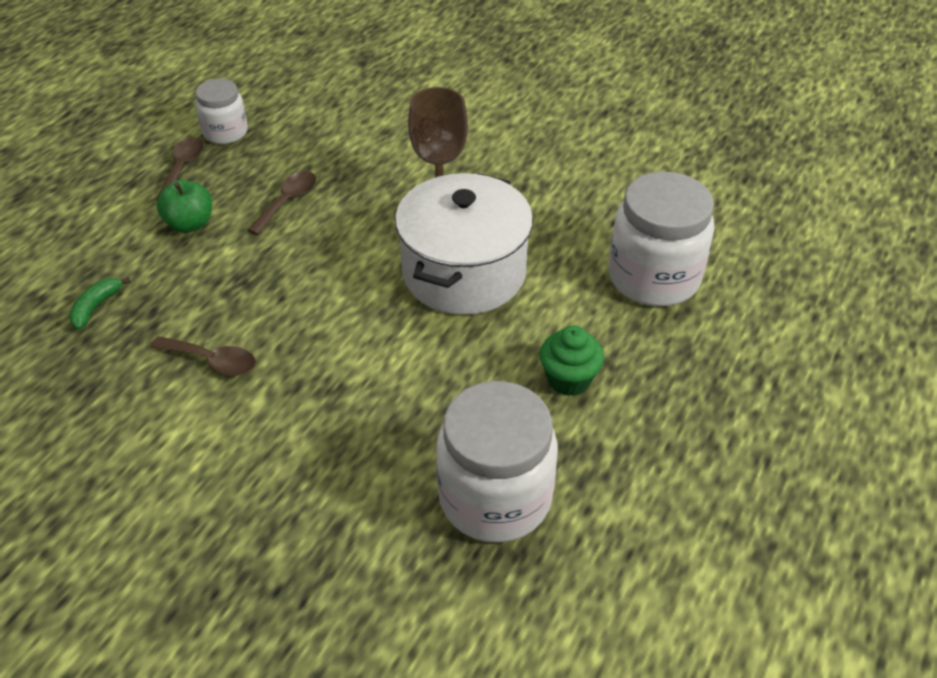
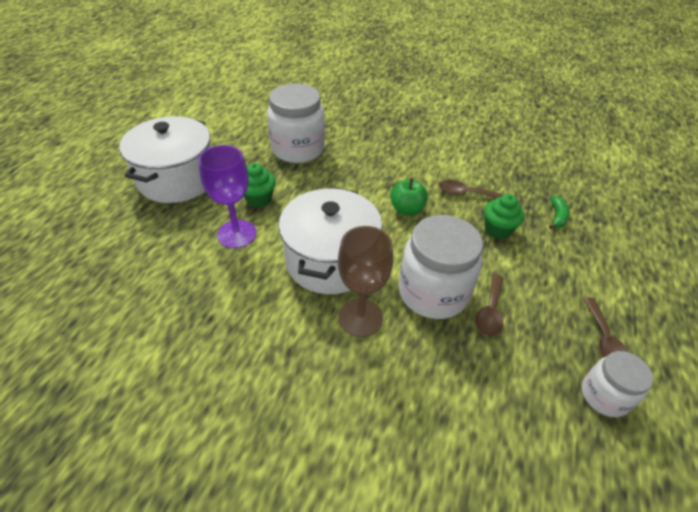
camera: 170 degrees right, 0 degrees up
green apple [157,180,212,233] -> green apple moved to [390,178,428,215]
white jar [608,172,715,306] -> white jar moved to [399,215,483,319]
none -> white pot [119,116,211,203]
none -> purple goblet [198,145,256,248]
none -> green cupcake [484,194,524,239]

